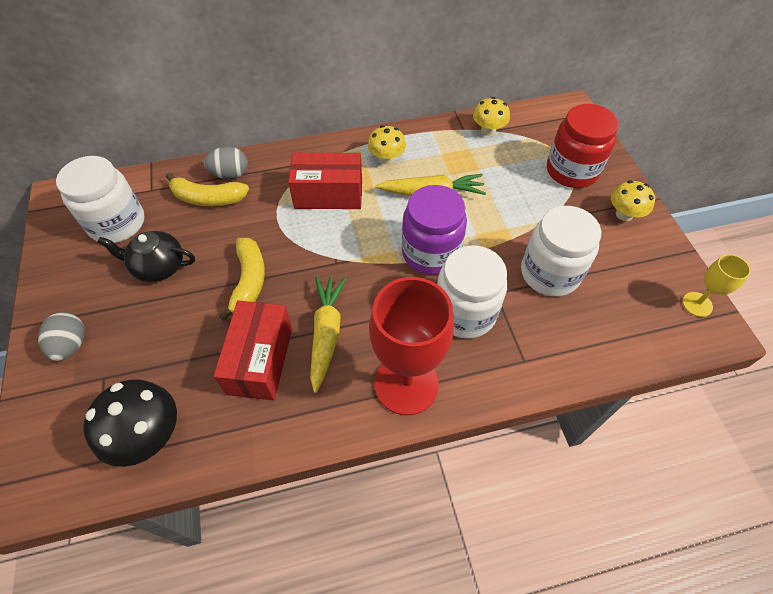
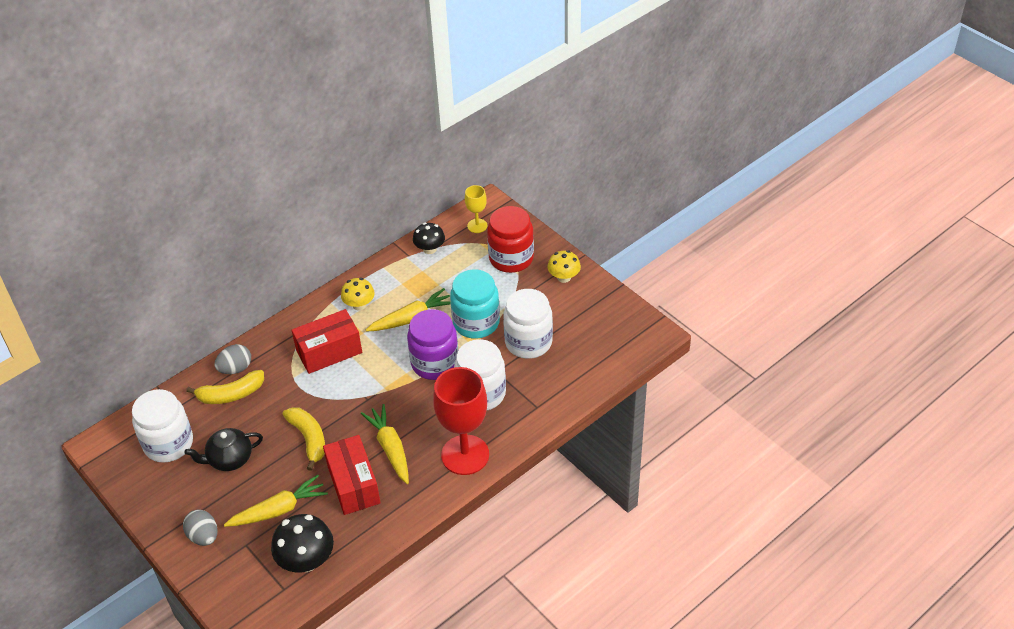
camera: 25 degrees left, 10 degrees down
yellow mushroom [473,97,510,136] -> black mushroom [413,222,445,254]
yellow goblet [683,254,751,317] -> yellow goblet moved to [465,185,487,233]
none -> yellow carrot [224,475,328,527]
none -> turquoise jar [450,269,500,339]

